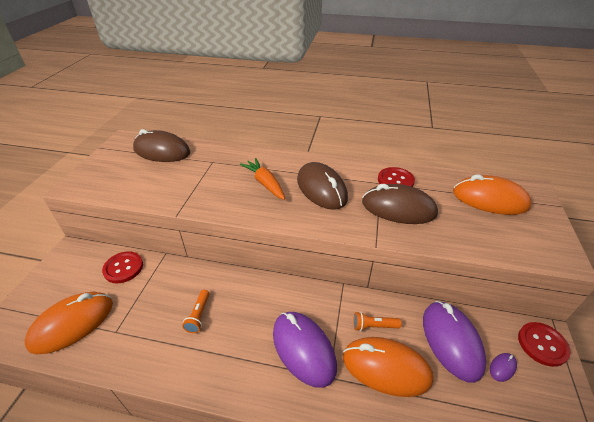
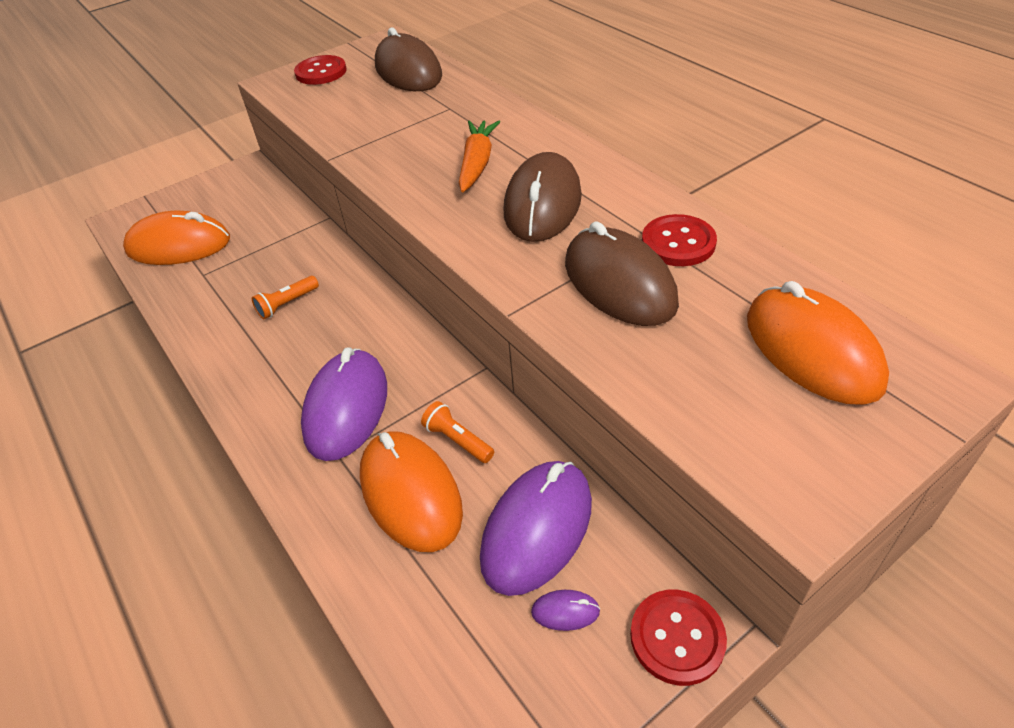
camera: 45 degrees right, 5 degrees up
red button [102,251,143,283] -> red button moved to [294,55,347,85]

